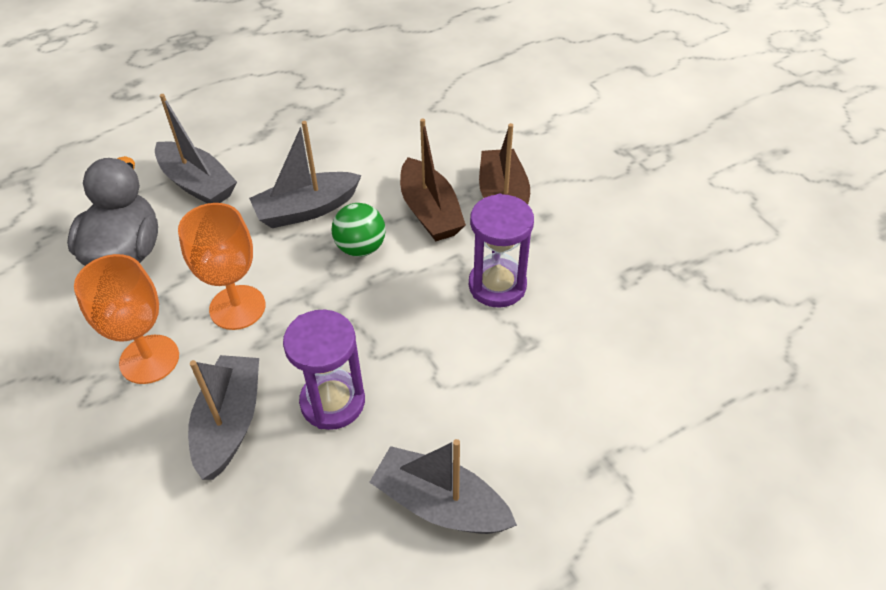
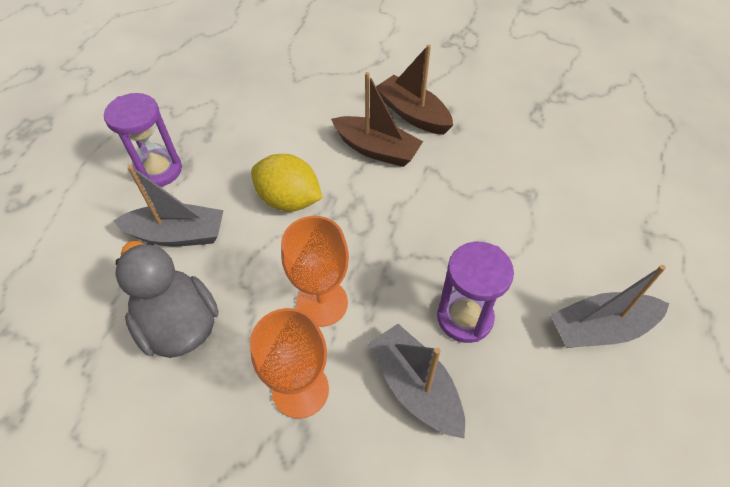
camera: 40 degrees left, 5 degrees up
grey boat [249,121,362,228] -> yellow lemon [251,154,323,212]
green ball [332,203,386,257] -> none
purple hourglass [469,194,534,308] -> purple hourglass moved to [104,93,182,187]

